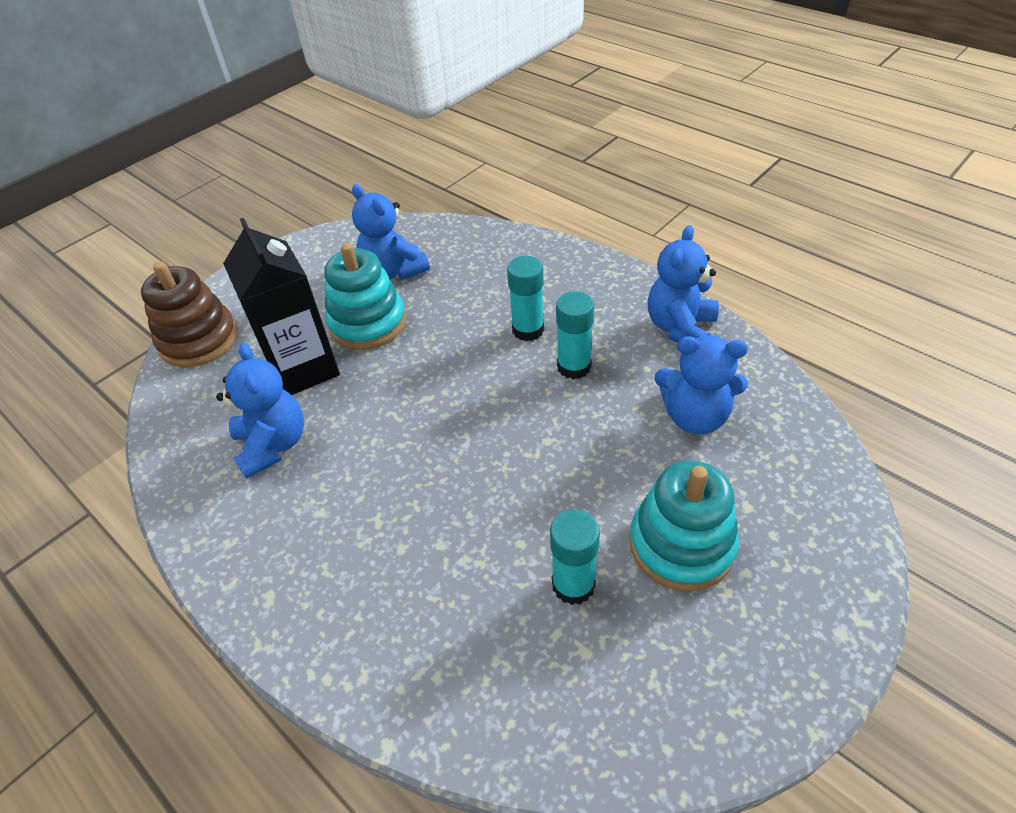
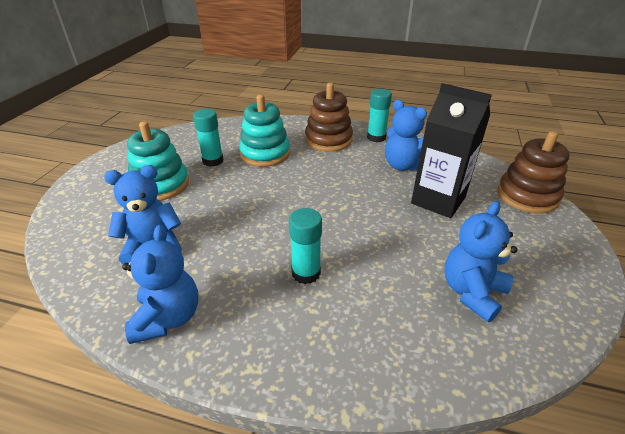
camera: 150 degrees right, 10 degrees down
turquoise stacking toy [324,243,406,350] -> turquoise stacking toy moved to [239,94,290,167]
blue teddy bear [352,184,430,280] -> blue teddy bear turned 75 degrees counterclockwise [445,201,518,322]
turquoise glue stick [556,291,594,379] -> turquoise glue stick moved to [367,89,392,142]
none -> brown stacking toy [305,83,353,152]

